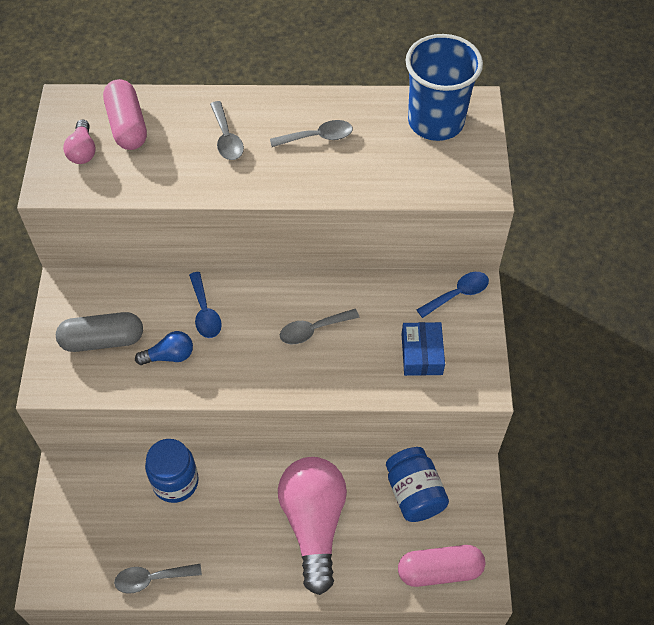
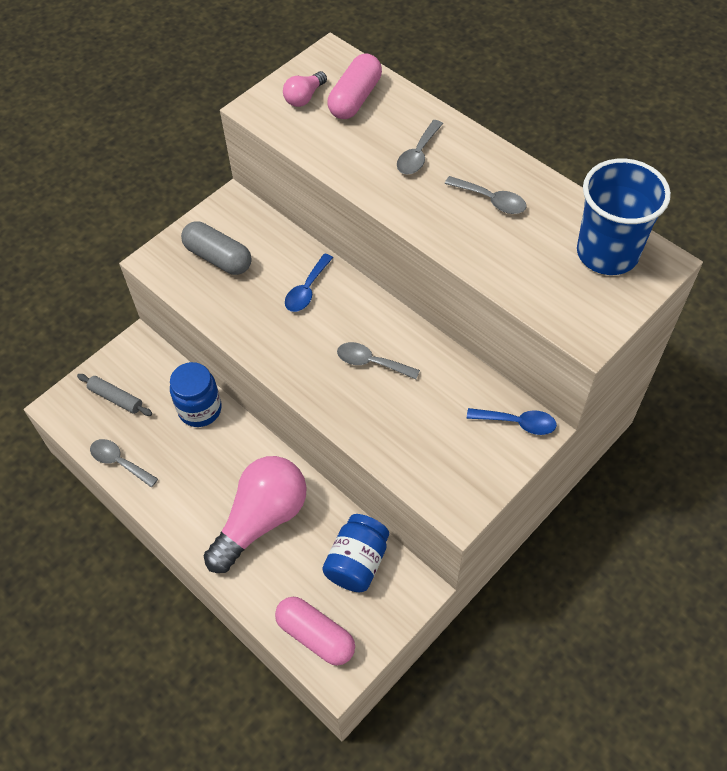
camera: 45 degrees right, 0 degrees up
blue light bulb [135,331,193,365] -> none
blue box [402,322,445,376] -> none
none -> grey rolling pin [77,374,152,416]

